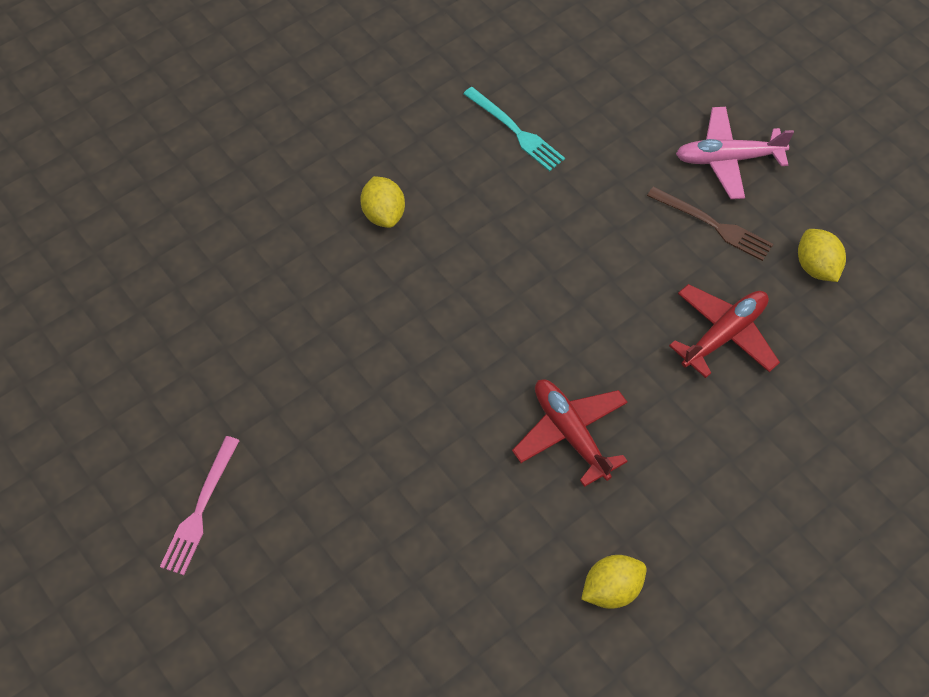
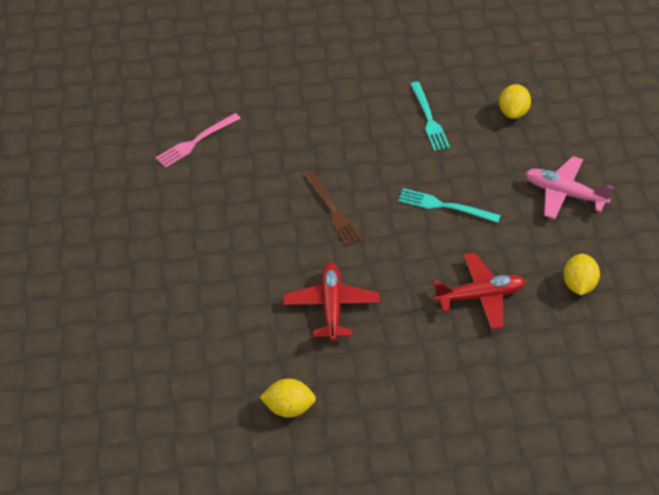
camera: 30 degrees right, 10 degrees down
pink fork [160,436,239,575] -> pink fork moved to [156,113,241,168]
yellow lemon [360,176,405,228] -> yellow lemon moved to [499,84,531,119]
brown fork [647,187,773,261] -> brown fork moved to [304,171,363,246]
none -> turquoise fork [398,188,501,223]

